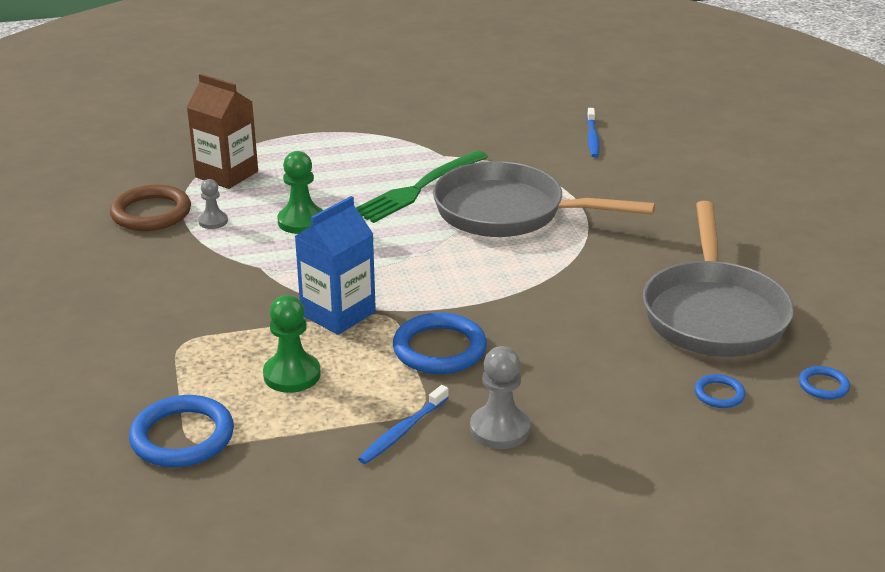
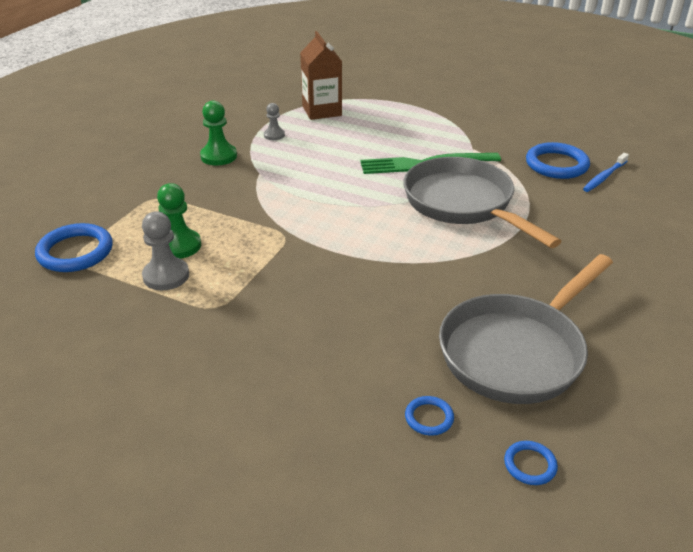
camera: 40 degrees right, 5 degrees up
brown ring [110,185,191,231] -> none
green pawn [277,151,323,234] -> green pawn moved to [200,101,237,166]
blue carton [295,196,376,335] -> none
blue toothbrush [358,385,449,464] -> none
blue ring [393,313,487,374] -> blue ring moved to [526,142,590,179]
grey pawn [470,346,530,449] -> grey pawn moved to [142,211,189,290]

